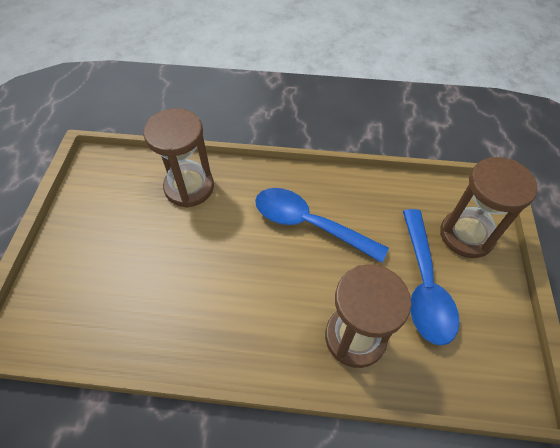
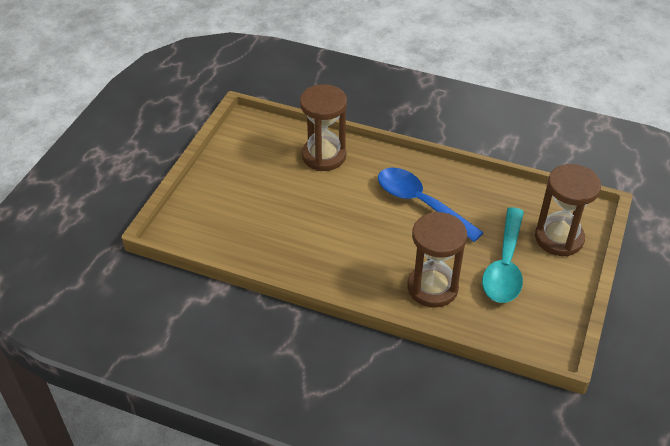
camera: 15 degrees right, 10 degrees down
blue spoon [403,209,459,346] -> turquoise spoon [482,207,524,303]

